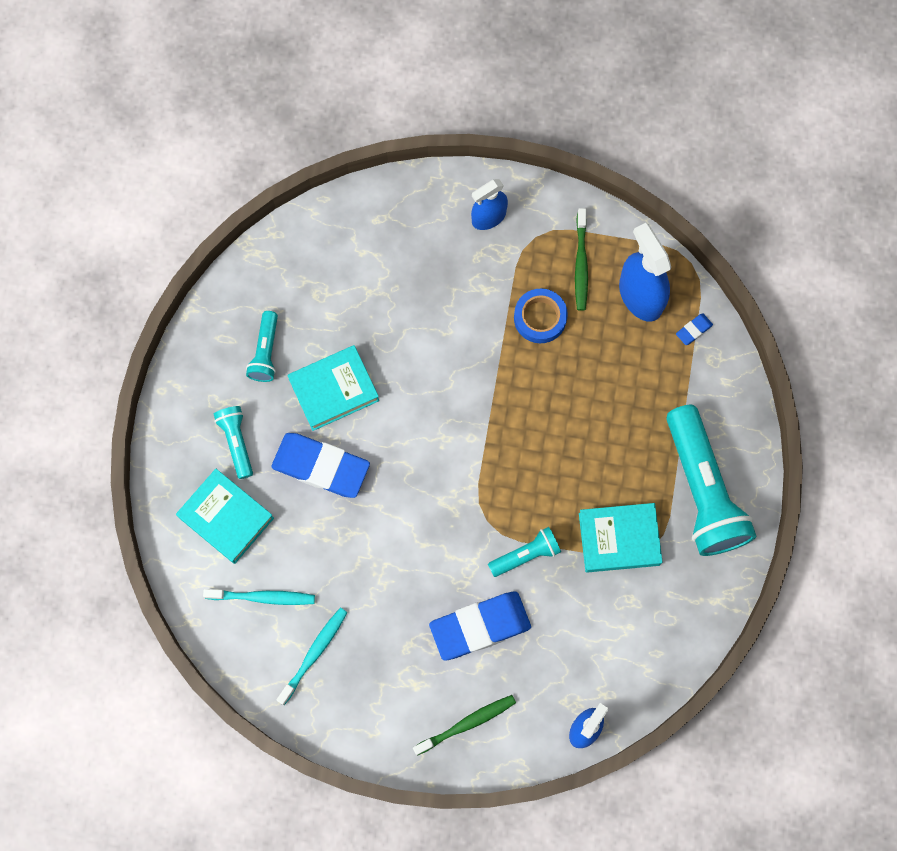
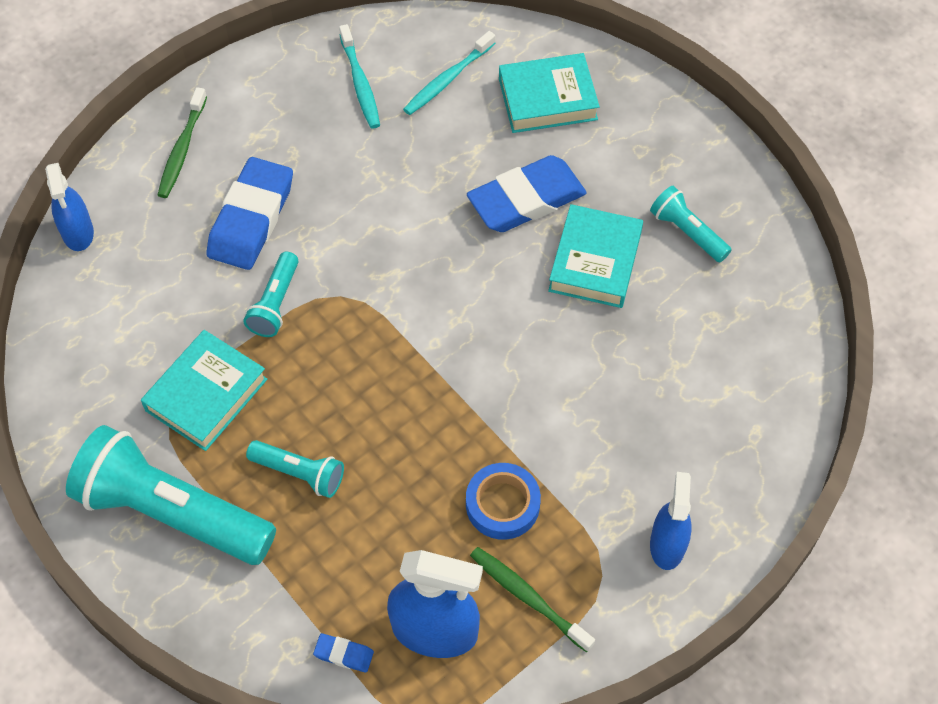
camera: 130 degrees right, 15 degrees down
turquoise flashlight [214,406,253,479] -> turquoise flashlight moved to [246,440,344,498]
blue eraser [676,313,713,345] -> blue eraser turned 75 degrees counterclockwise [313,633,374,673]

